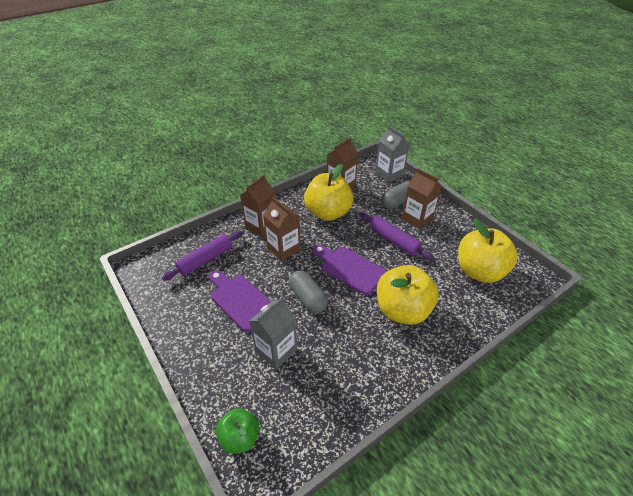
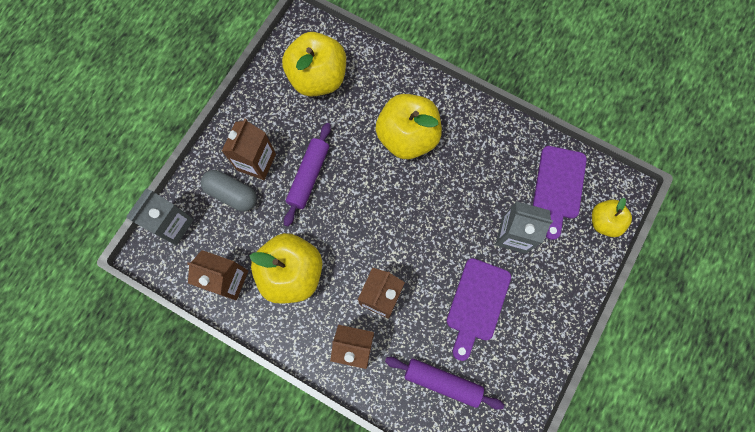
camera: 115 degrees left, 30 degrees up
green apple [216,408,259,454] -> yellow apple [592,198,632,237]
grey capsule [289,270,328,313] -> none
purple cutting board [313,245,387,295] -> purple cutting board moved to [533,146,587,240]

